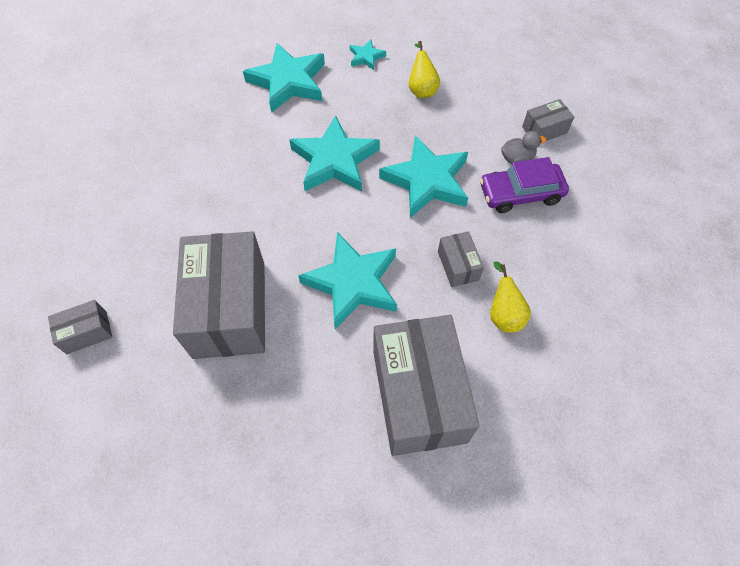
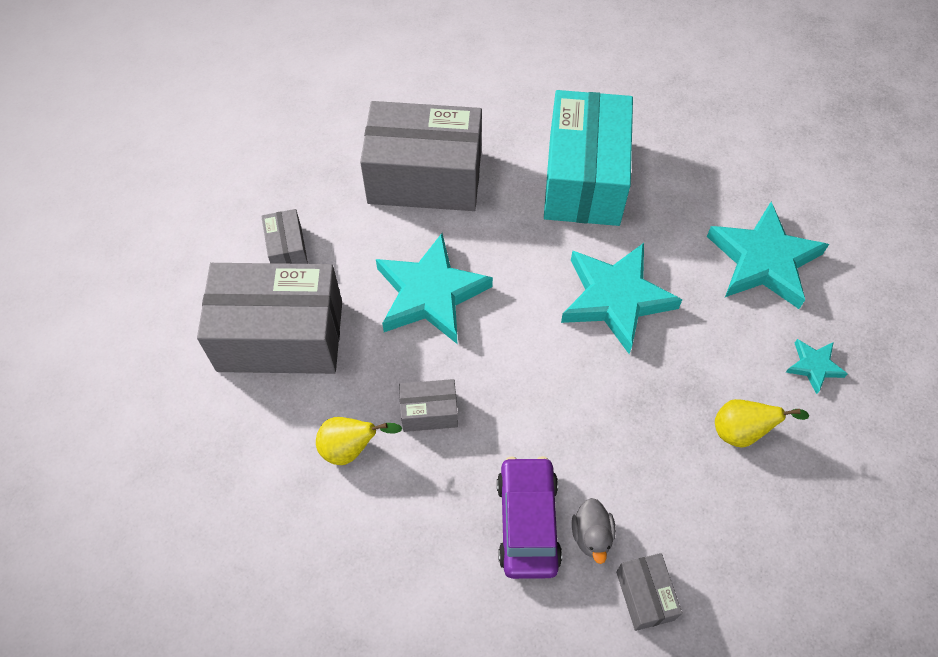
camera: 100 degrees right, 0 degrees up
grey box [48,300,112,354] -> grey box moved to [261,209,308,264]
turquoise star [379,135,468,218] -> none
none -> turquoise box [544,90,633,226]

